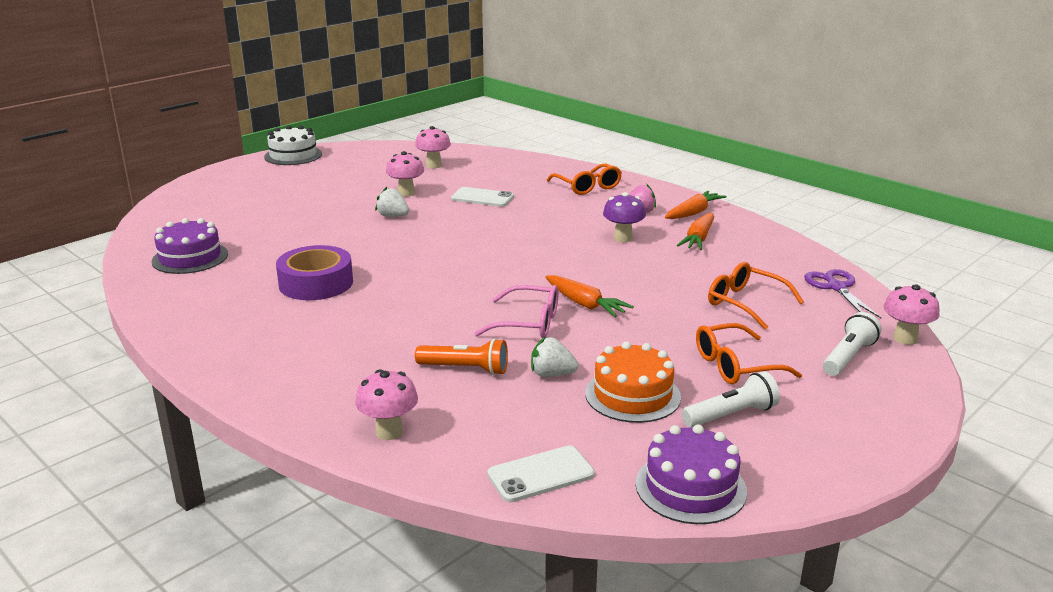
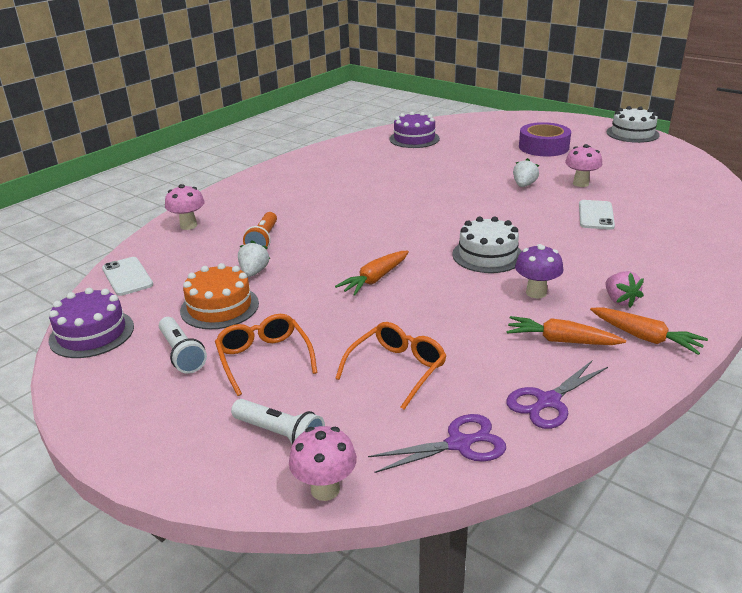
camera: 85 degrees right, 5 degrees up
purple tape [276,245,353,300] -> purple tape moved to [519,122,571,156]
pink mushroom [415,126,451,168] -> none
pink glasses [474,285,558,338] -> none
orange glasses [547,163,622,195] -> none
none -> white cake [452,216,522,273]
none -> purple scissors [506,360,608,429]

